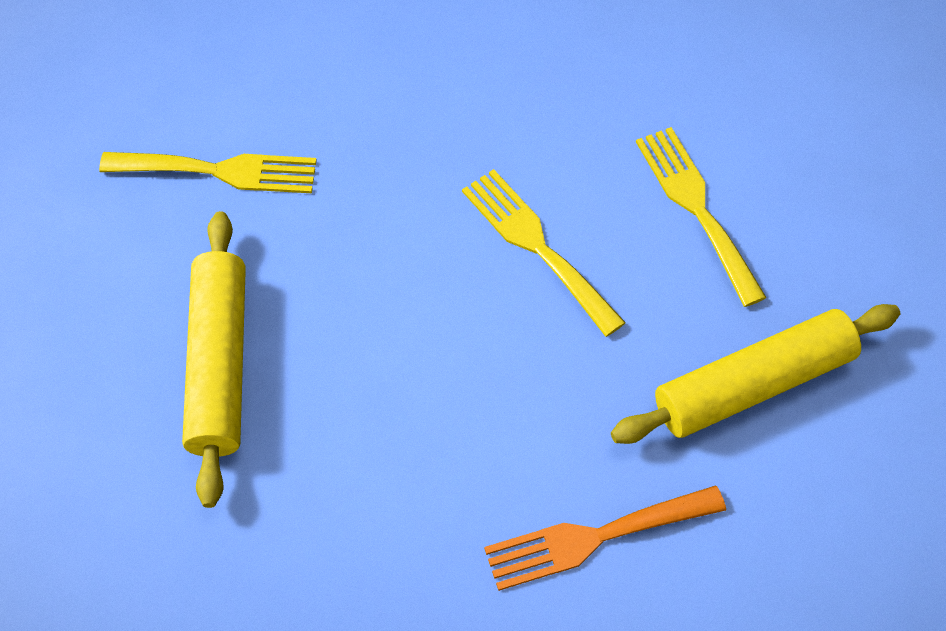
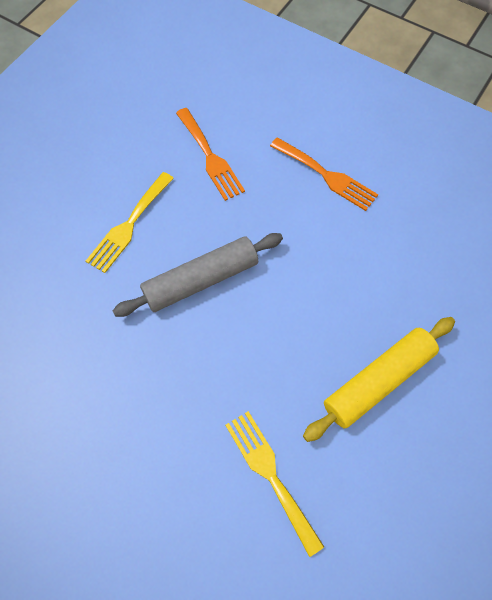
camera: 125 degrees left, 5 degrees up
yellow fork [462,169,626,337] -> grey rolling pin [112,233,283,317]
yellow rolling pin [611,304,900,444] -> orange fork [176,108,245,201]

